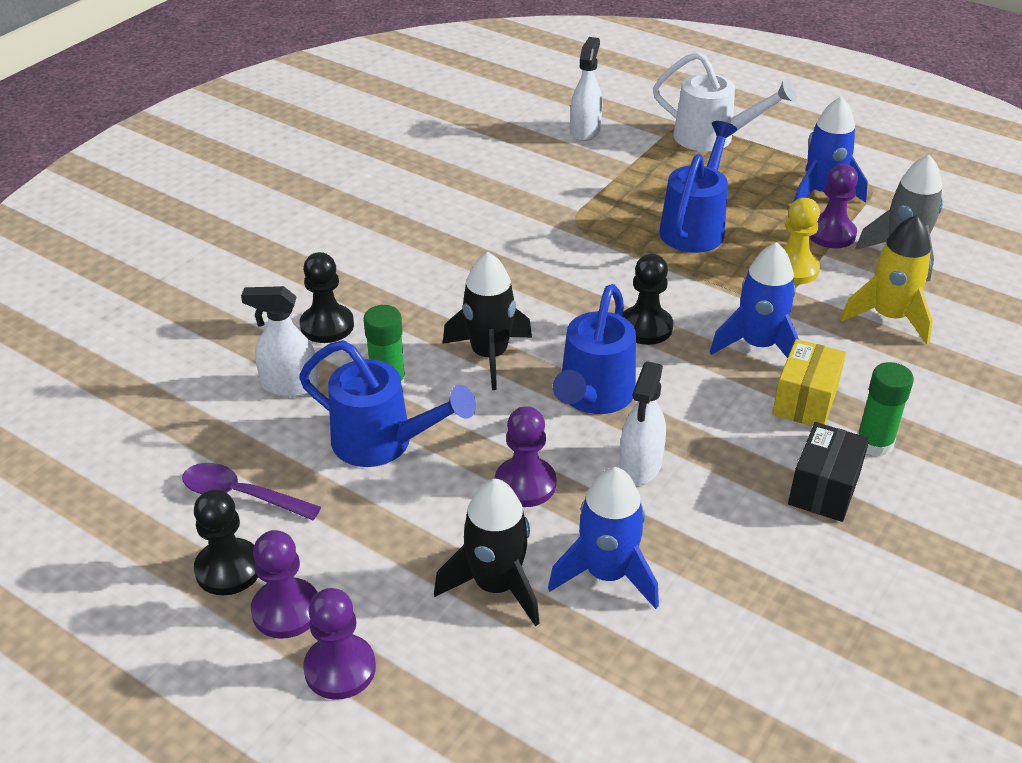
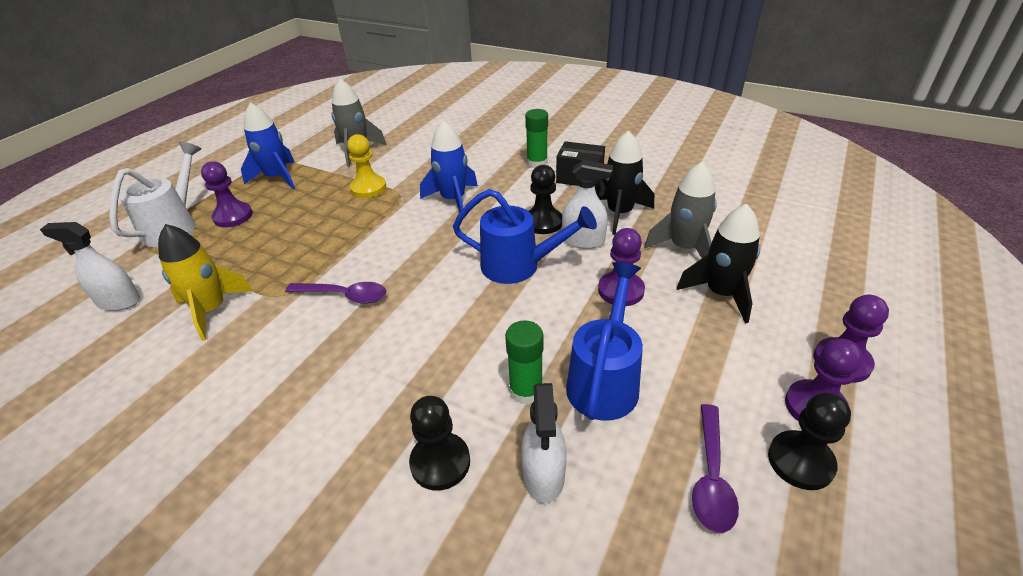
camera: 95 degrees left, 0 degrees up
black rocket [443,252,532,390] -> black rocket moved to [595,130,654,235]
blue rocket [548,467,659,609] -> grey rocket [644,161,717,258]
black pawn [623,254,673,345] -> black pawn moved to [529,165,562,234]
blue watering can [659,121,737,253] -> none
yellow box [772,339,846,426] -> none
purple pawn [809,164,858,248] -> purple pawn moved to [201,161,253,228]
yellow rocket [840,215,933,344] -> yellow rocket moved to [158,224,253,341]
none -> purple spoon [285,282,386,304]

